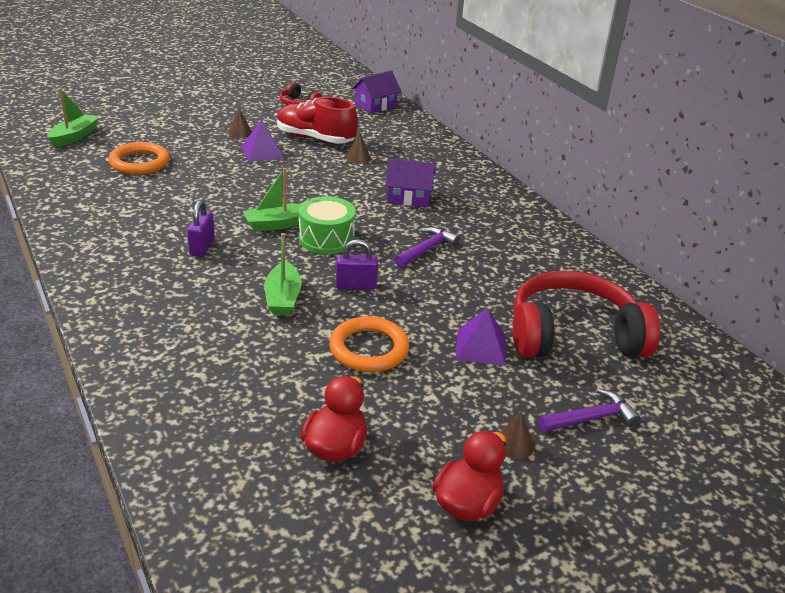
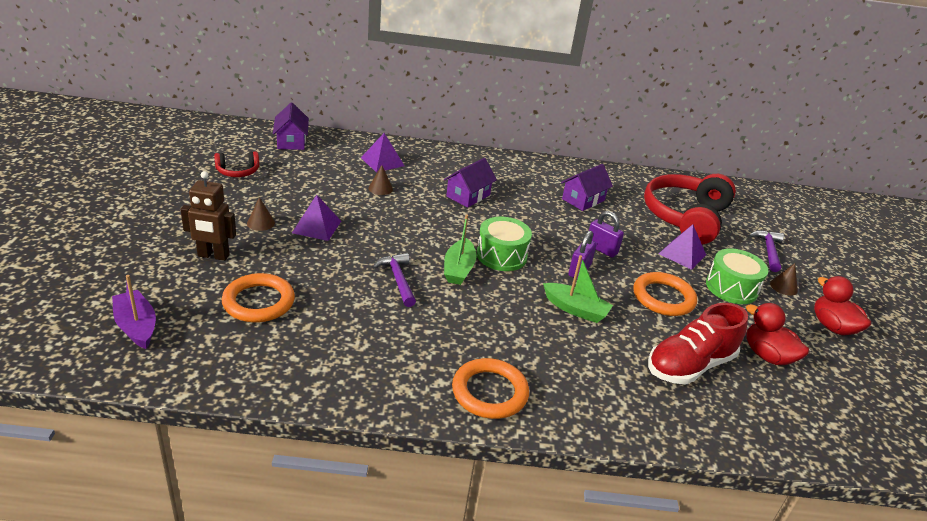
camera: 60 degrees left, 0 degrees up
green boat [47,88,99,147] -> purple boat [112,275,156,349]
purple padlock [187,200,215,257] -> purple padlock moved to [589,211,624,258]
red shoe [277,97,358,144] -> red shoe moved to [648,303,748,385]
purple hammer [395,227,460,268] -> purple hammer moved to [373,253,416,307]
none -> brown robot [180,171,236,261]
none -> purple pyramid [361,133,405,172]
none -> orange ring [452,358,529,419]
none -> purple house [561,164,613,211]
none -> green drum [706,248,768,304]

